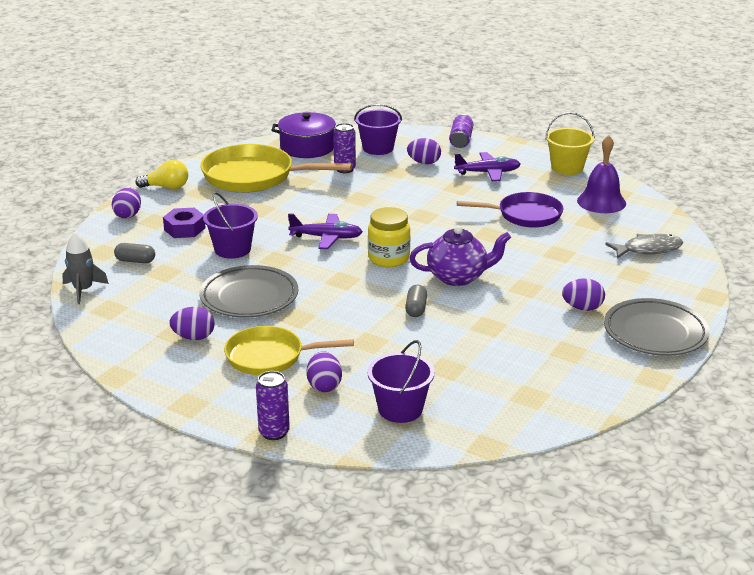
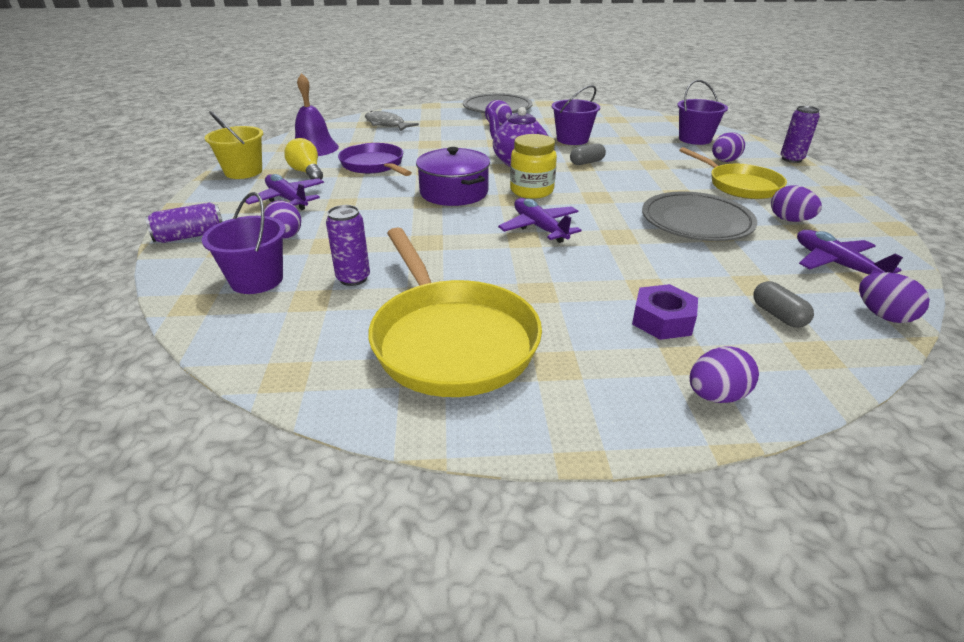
camera: 125 degrees left, 5 degrees up
grey rocket [62,232,109,304] -> purple egg [859,272,930,323]
yellow light bulb [135,160,188,189] -> yellow light bulb moved to [284,138,323,180]
purple bucket [203,192,258,259] -> purple bucket moved to [552,85,600,145]
purple pot [271,112,336,158] -> purple pot moved to [416,147,490,206]
none -> purple plane [797,230,903,275]

